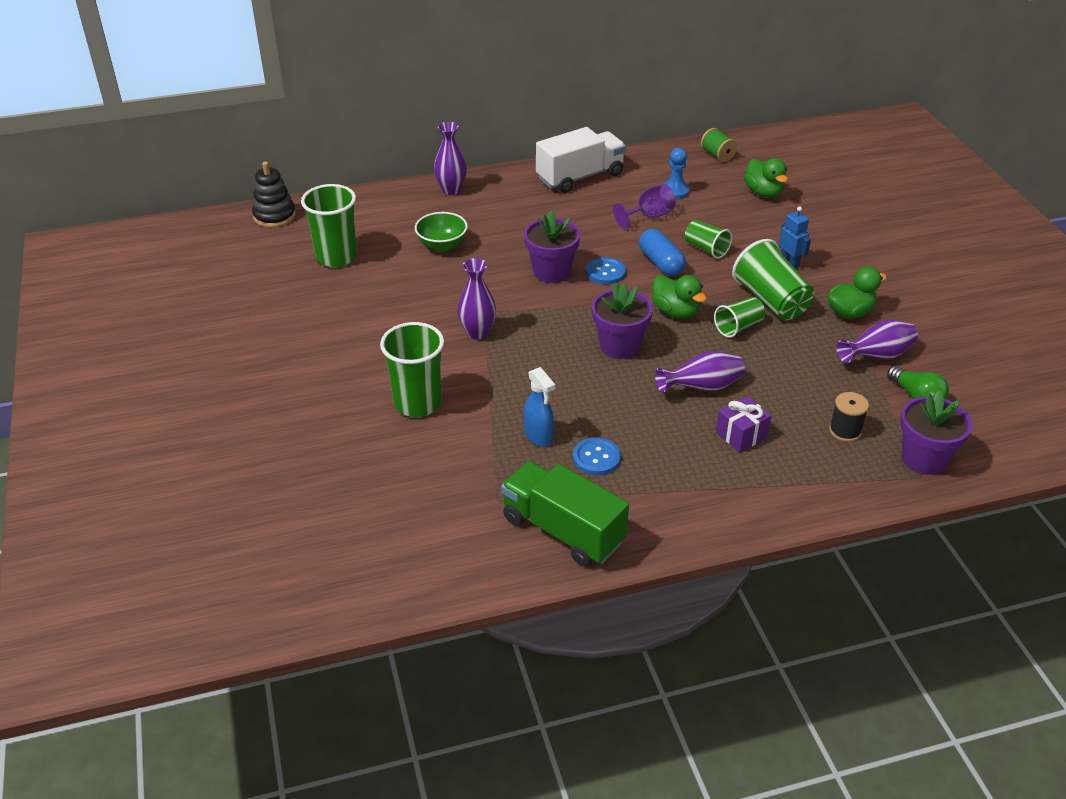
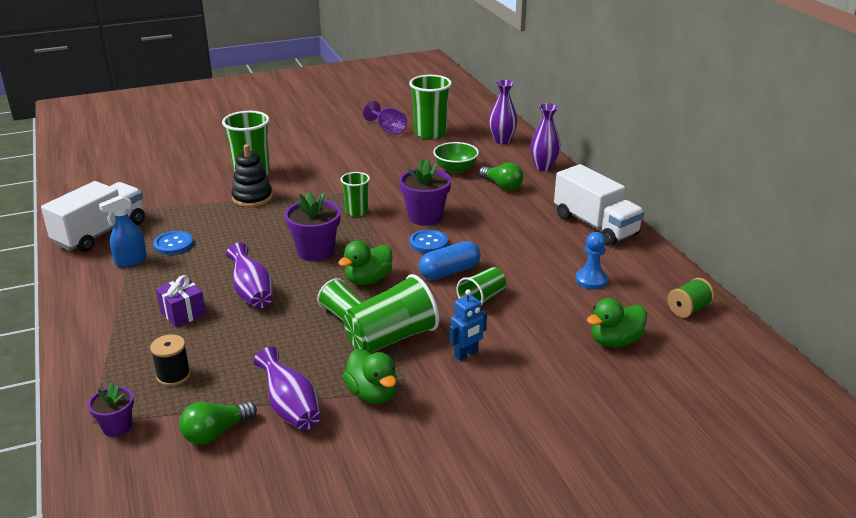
camera: 85 degrees right, 10 degrees down
black stacking toy [252,162,296,228] -> black stacking toy moved to [231,144,273,207]
purple vase [457,258,496,340] -> purple vase moved to [489,80,517,144]
green truck [501,461,629,567] -> white truck [41,181,145,252]
blue spray bottle [524,367,555,447] -> blue spray bottle moved to [99,195,147,267]
purple goblet [613,184,676,229] -> purple goblet moved to [363,101,407,134]
purple flower pot [900,390,972,475] -> purple flower pot [88,382,134,437], size x0.59
none -> green cup [341,172,370,216]
none -> green light bulb [479,162,524,191]

